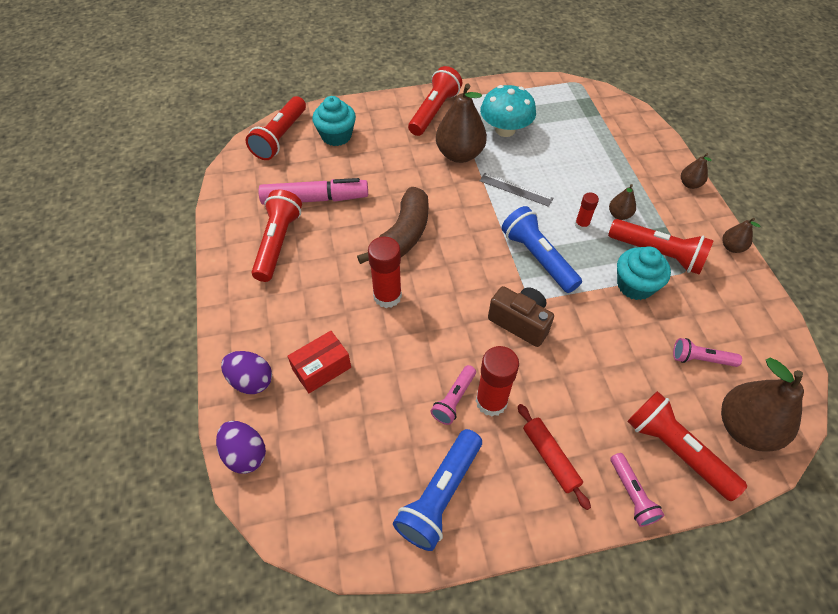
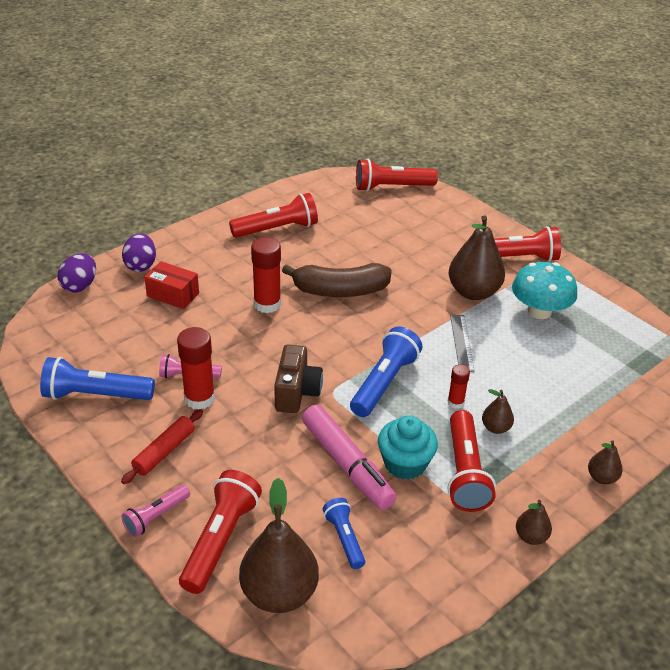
camera: 60 degrees right, 15 degrees down
pink marker [258,178,368,205] -> pink marker moved to [302,405,397,510]
turquoise cupcake [312,96,356,146] -> none
pink flashlight [673,338,742,367] -> blue flashlight [323,498,365,569]

